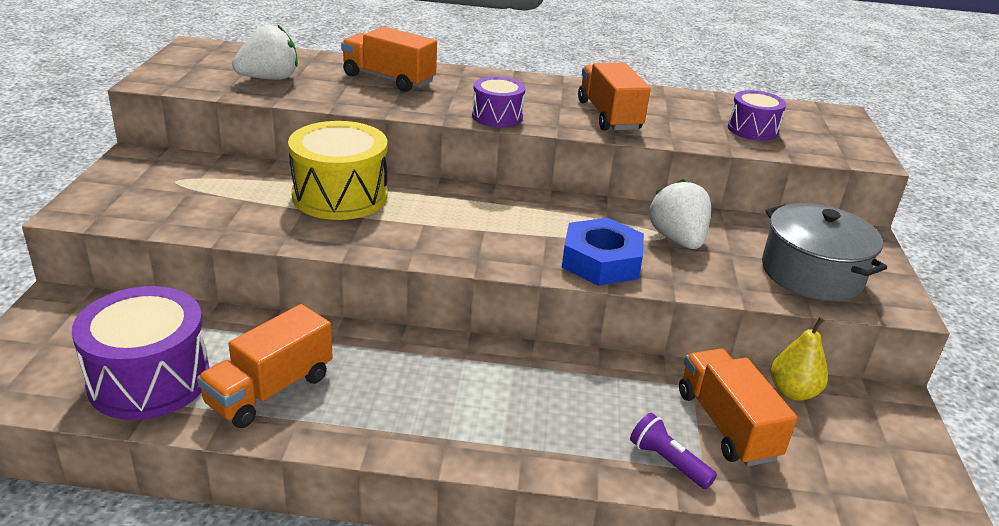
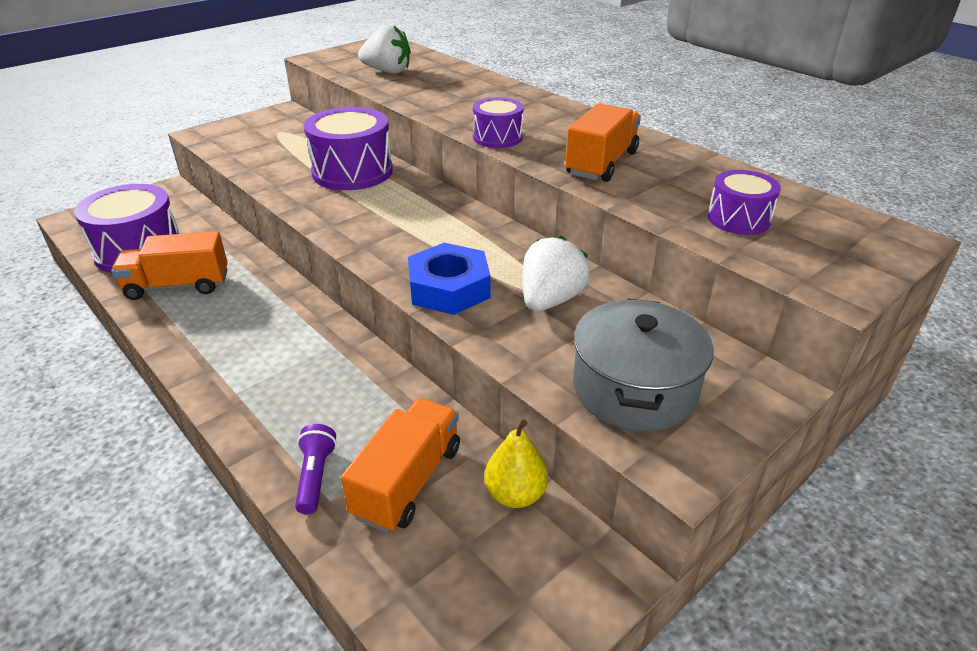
camera: 45 degrees right, 5 degrees up
yellow drum [288,121,388,220] -> purple drum [304,107,393,190]
orange truck [341,26,437,92] -> none

